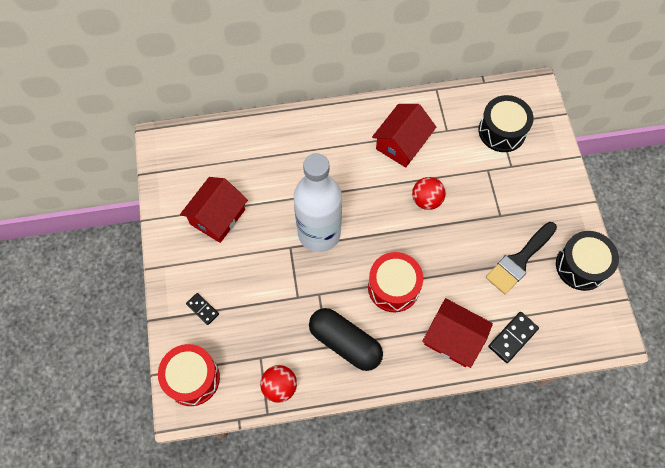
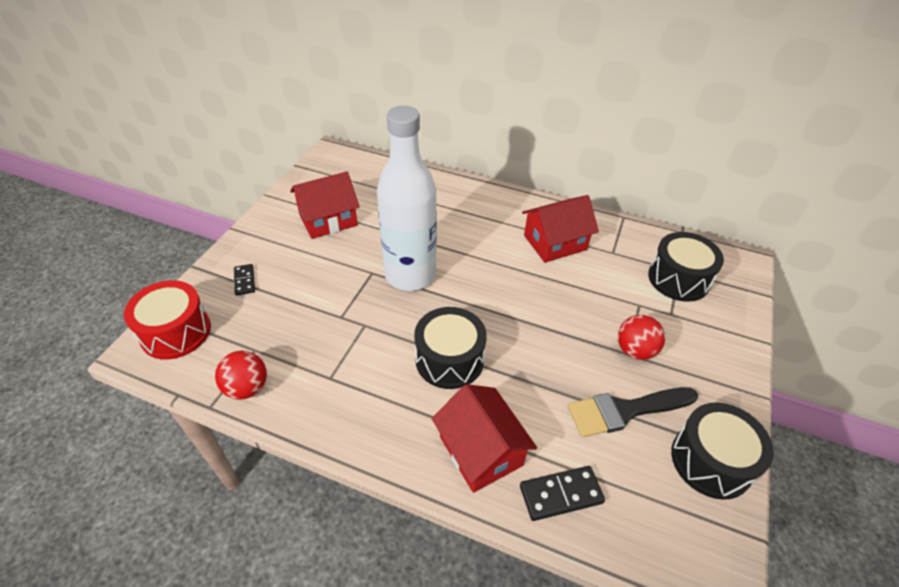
camera: 30 degrees right, 20 degrees down
black capsule [309,308,383,371] -> none
red drum [368,252,423,312] -> black drum [414,307,487,389]
red ball [412,177,446,210] -> red ball moved to [618,315,665,360]

